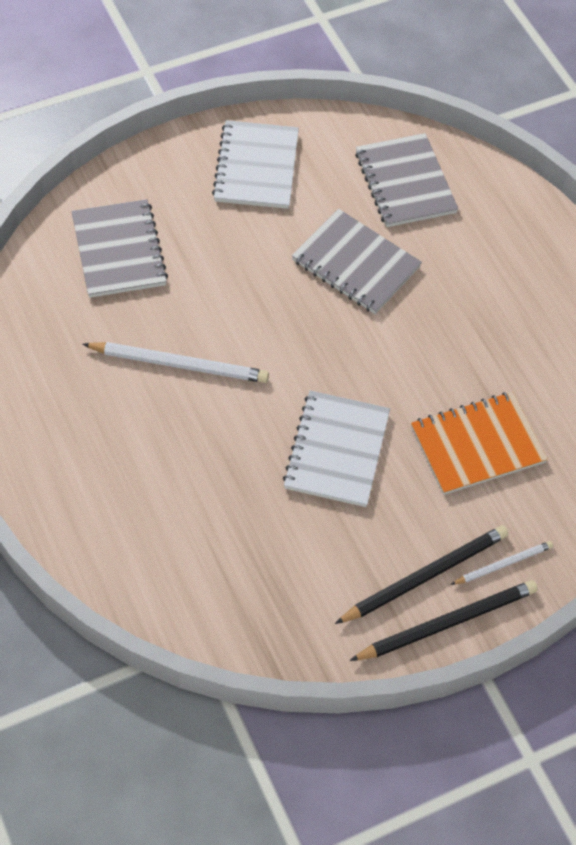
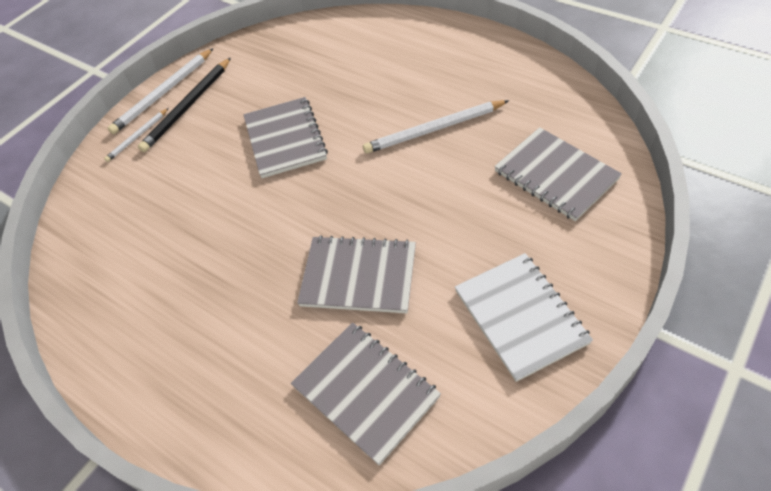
camera: 160 degrees right, 5 degrees down
white notebook [283,390,390,507] -> grey notebook [243,97,328,178]
black pencil [350,580,538,661] -> white pencil [107,48,213,134]
orange notebook [411,392,548,495] -> none

